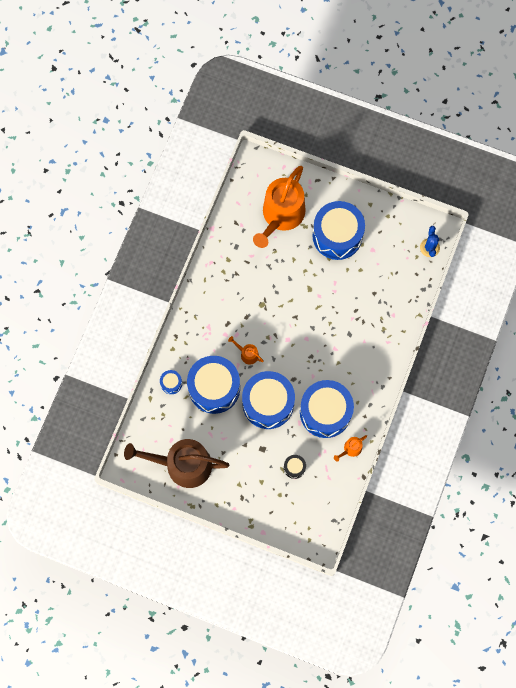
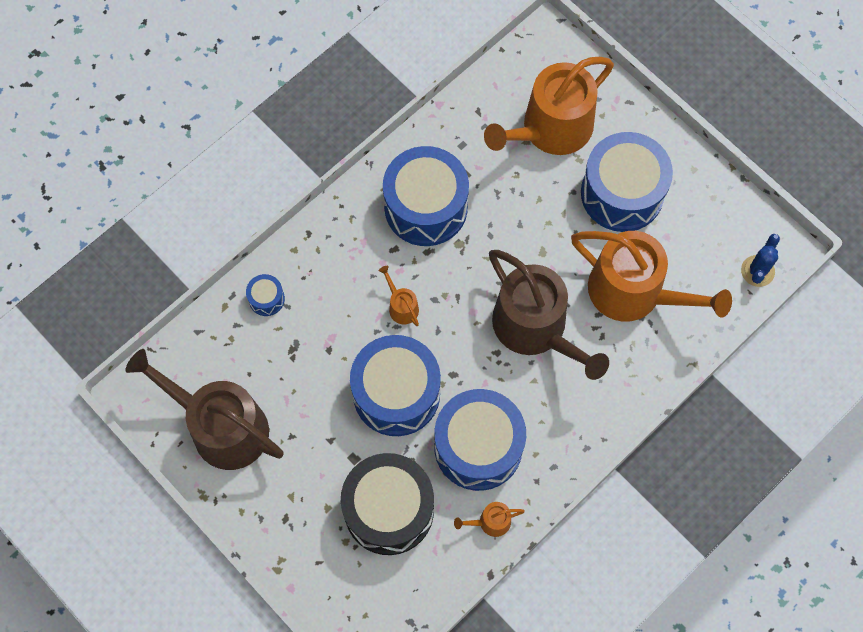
camera: 25 degrees right, 5 degrees down
blue drum [187,356,240,414] -> blue drum moved to [383,146,469,246]
black drum [284,455,306,479] -> black drum [341,453,434,555], size x2.37
none -> brown watering can [489,250,609,380]
none -> orange watering can [571,231,732,322]

